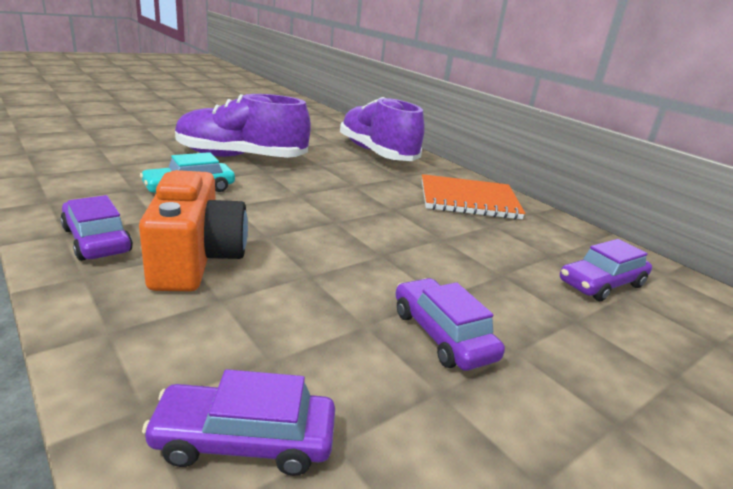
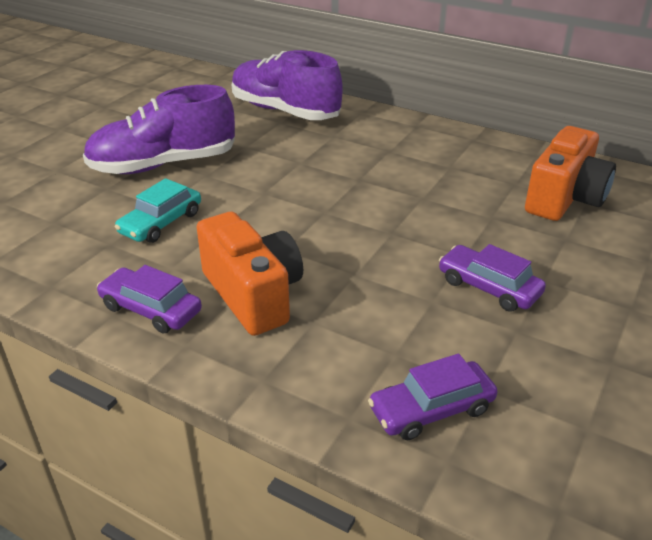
camera: 20 degrees left, 10 degrees up
orange notebook [422,174,525,220] -> none
purple car [560,239,652,301] -> orange camera [525,126,616,221]

